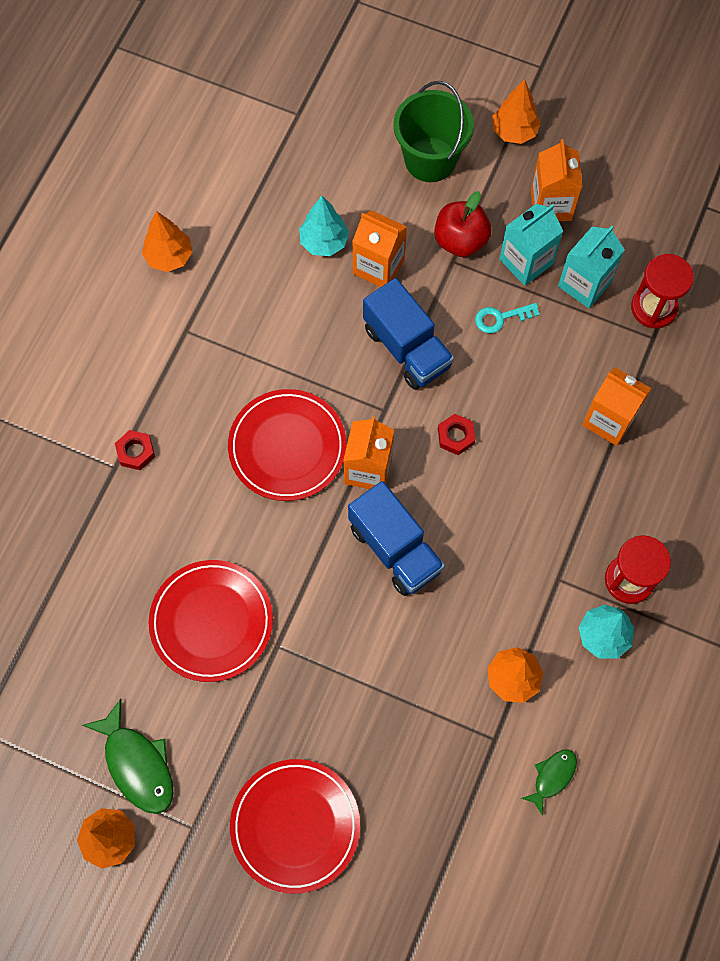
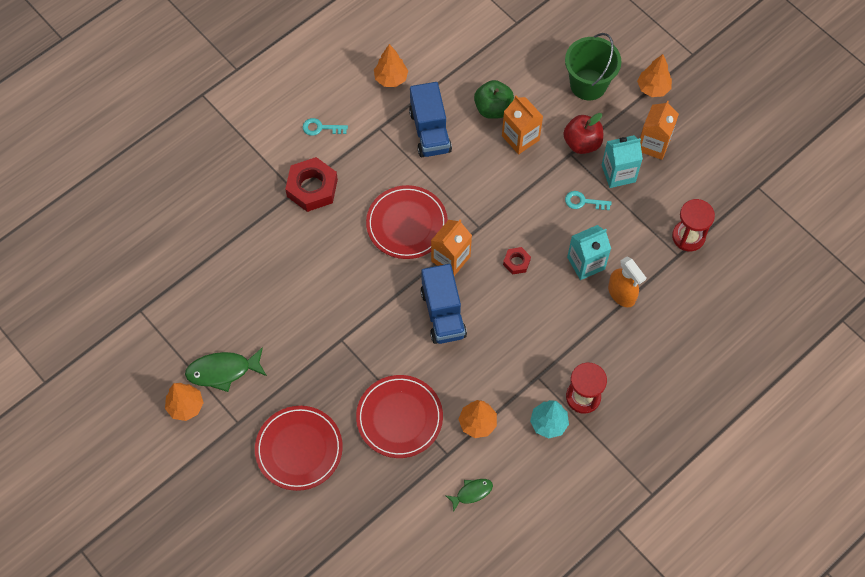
camera: 25 degrees right, 5 degrees down
green fish [82,699,174,814] -> green fish turned 90 degrees clockwise [185,347,267,392]
red nut [115,430,155,471] -> red nut [285,157,338,212], size x1.97
red plate [149,560,273,682] -> red plate moved to [356,375,443,458]
turquoise tree [299,195,349,256] -> green apple [474,80,514,119]
blue truck [363,278,454,390] -> blue truck moved to [409,82,452,157]
turquoise carton [558,226,625,308] -> turquoise carton moved to [567,225,611,280]
orange carton [582,367,651,446] -> orange spray bottle [608,257,646,307]
none -> turquoise key [303,118,348,136]

